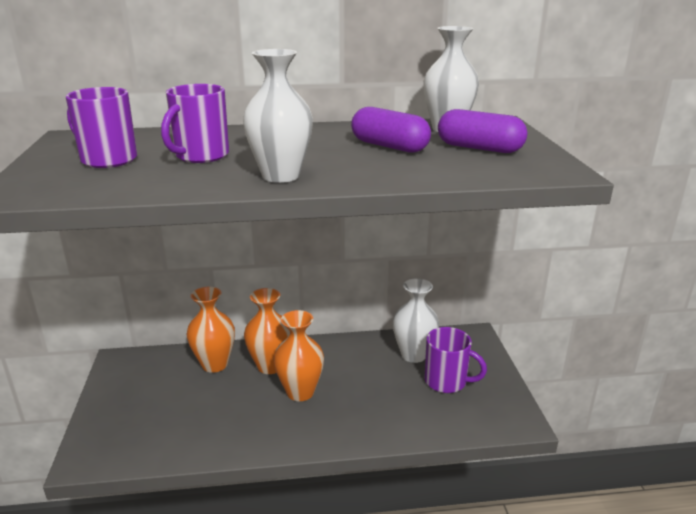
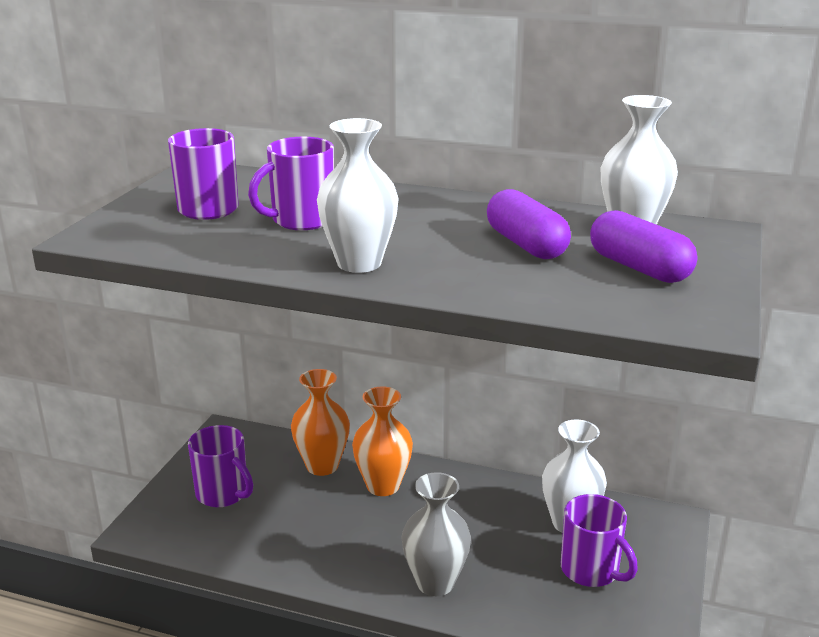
camera: 25 degrees right, 0 degrees up
orange vase [273,310,324,401] -> none
none -> purple mug [188,425,253,507]
none -> grey vase [402,472,471,596]

